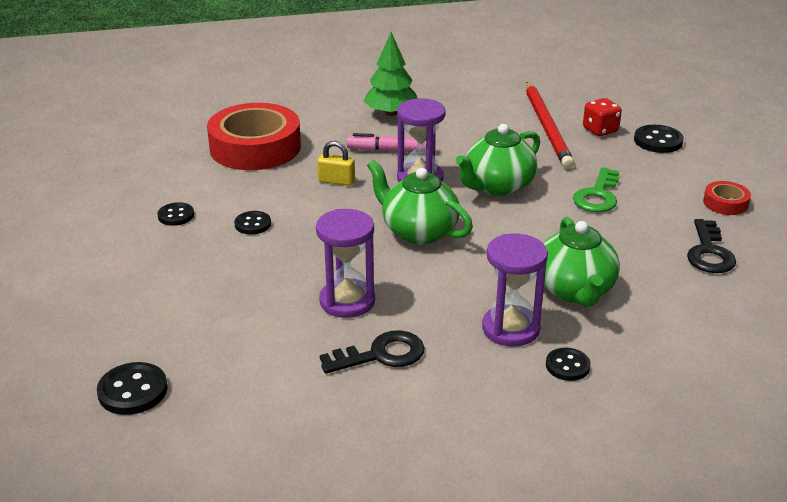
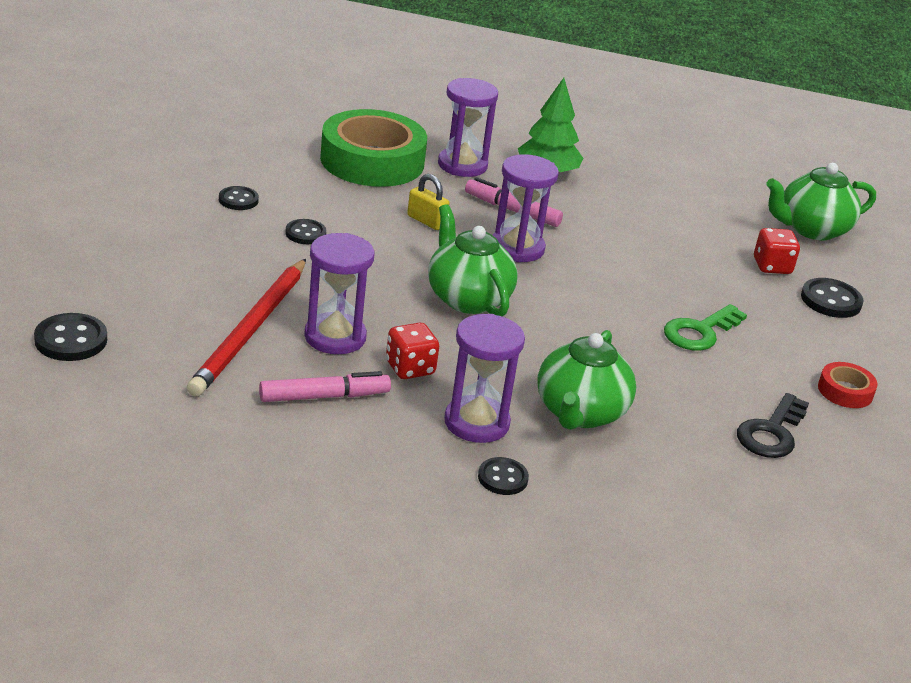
camera: 20 degrees right, 0 degrees up
red tape [207,103,301,170] -> green tape [320,109,427,187]
black key [320,330,425,374] -> pink marker [259,371,391,402]
green teapot [456,124,540,196] -> green teapot moved to [766,163,876,240]
red pencil [526,82,574,169] -> red pencil moved to [187,259,306,396]
none -> red dice [386,323,439,379]
none -> purple hourglass [438,78,498,177]

